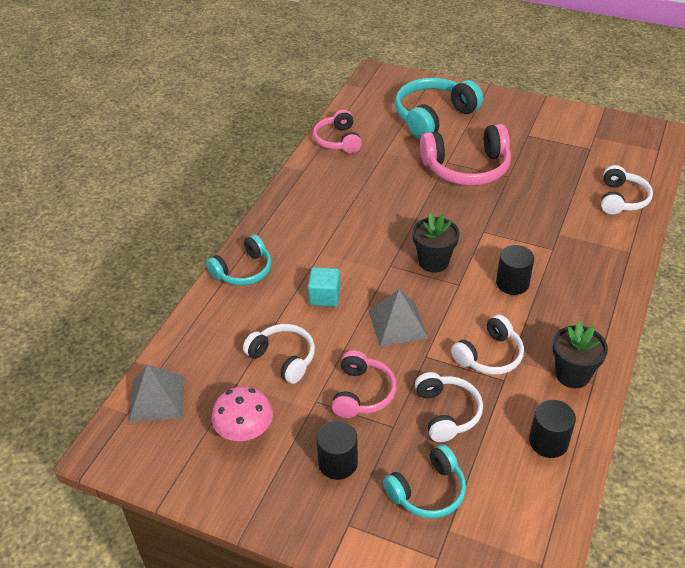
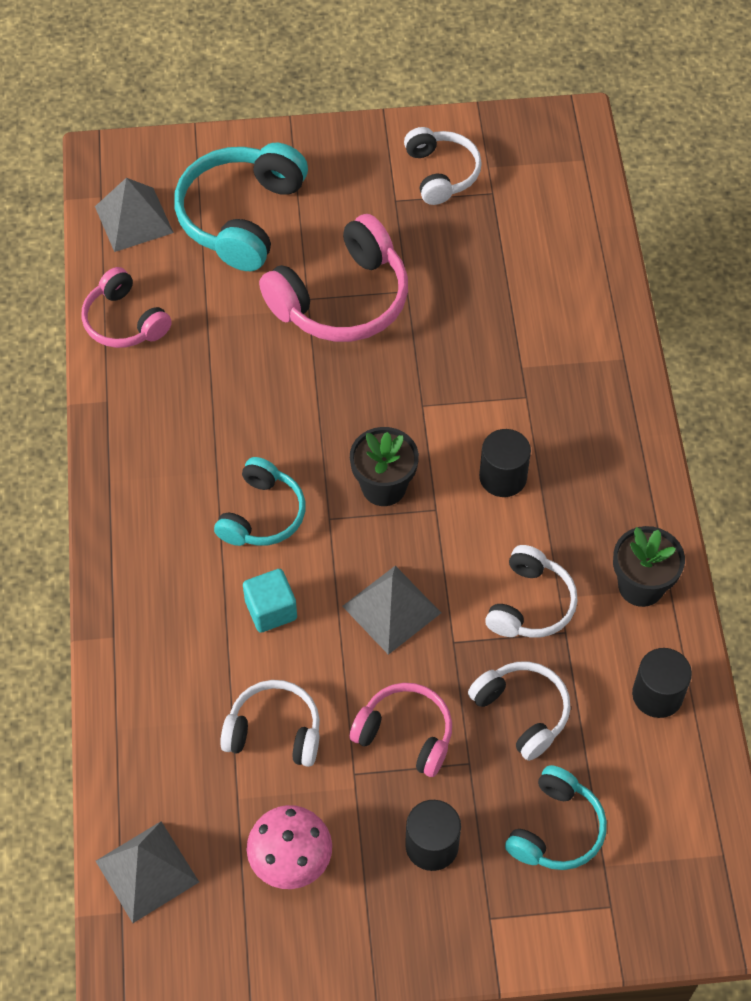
camera: 30 degrees left, 15 degrees up
turquoise headphones [206,235,272,286] -> turquoise headphones moved to [214,457,305,546]
pink headphones [332,350,396,418] -> pink headphones turned 45 degrees counterclockwise [349,683,452,777]
white headphones [601,165,653,215] -> white headphones moved to [404,127,482,205]
none -> grey pyramid [95,178,174,252]

